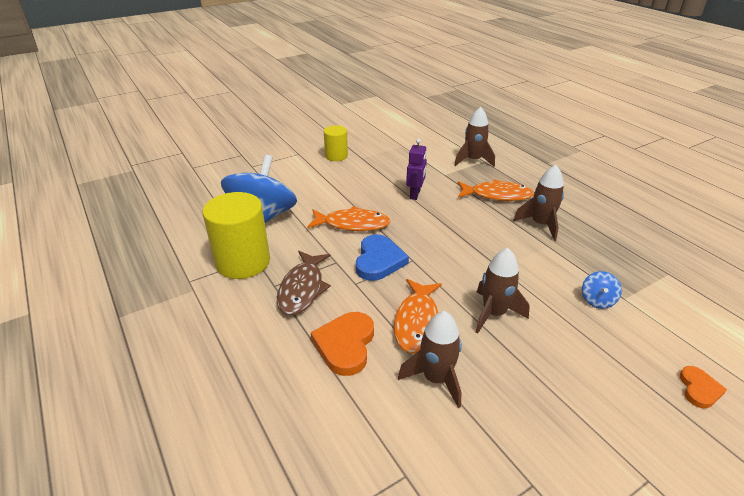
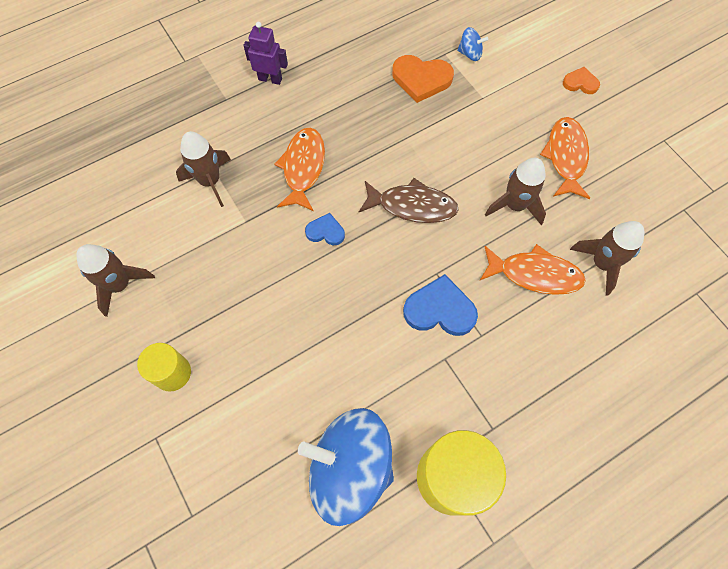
camera: 90 degrees left, 30 degrees up
brown fish [277,251,331,315] -> brown fish moved to [359,178,459,223]
orange fish [307,206,391,231] -> orange fish moved to [540,117,590,199]
orange heart [311,312,374,376] -> orange heart moved to [392,55,454,103]
purple robot [406,139,427,200] -> purple robot moved to [243,22,288,85]
brown rocket [513,165,564,241] -> brown rocket moved to [76,244,155,317]
blue spinning top [582,271,622,309] -> blue spinning top moved to [457,27,488,61]
none -> blue heart [305,213,345,245]

